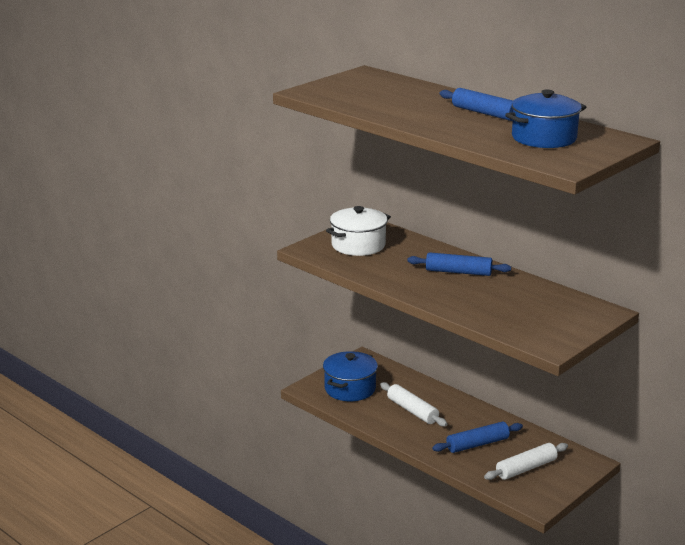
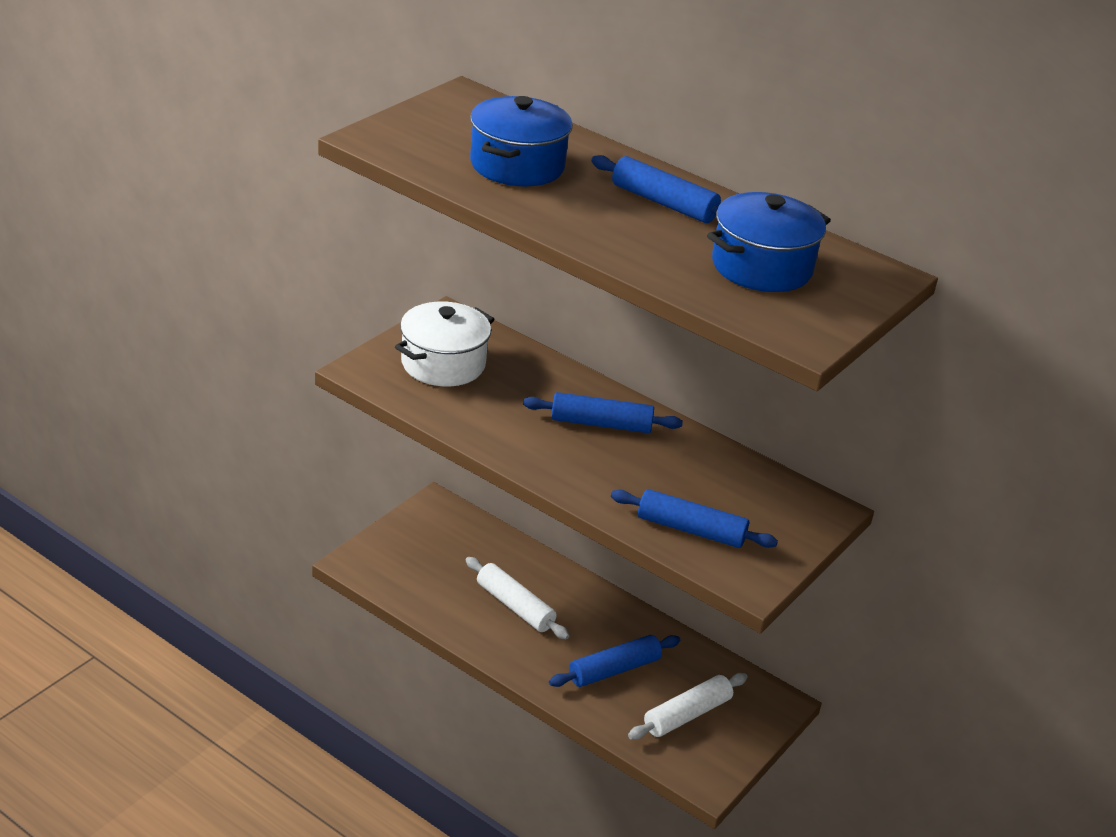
camera: 10 degrees left, 10 degrees up
blue pot [323,351,378,401] -> blue pot moved to [470,96,573,186]
none -> blue rolling pin [611,489,778,548]

